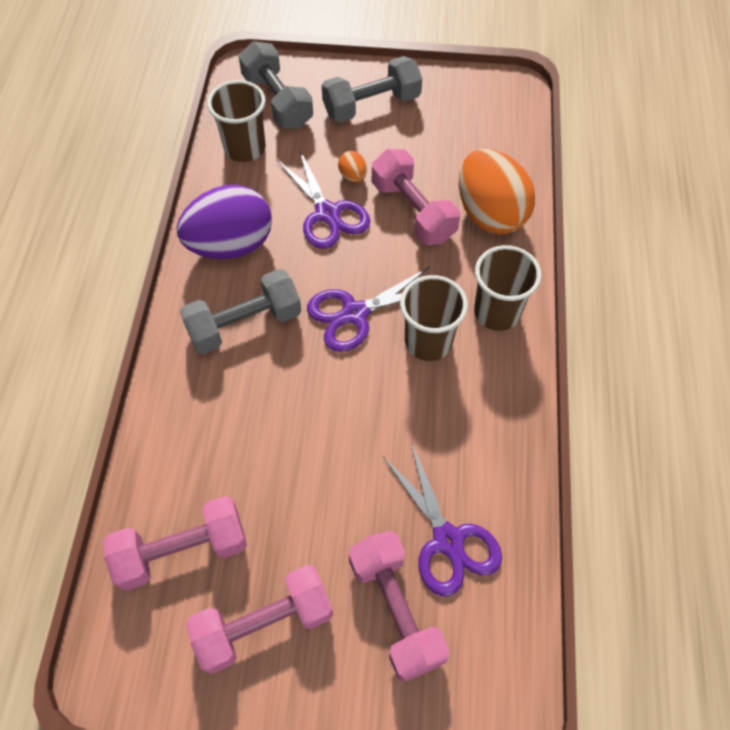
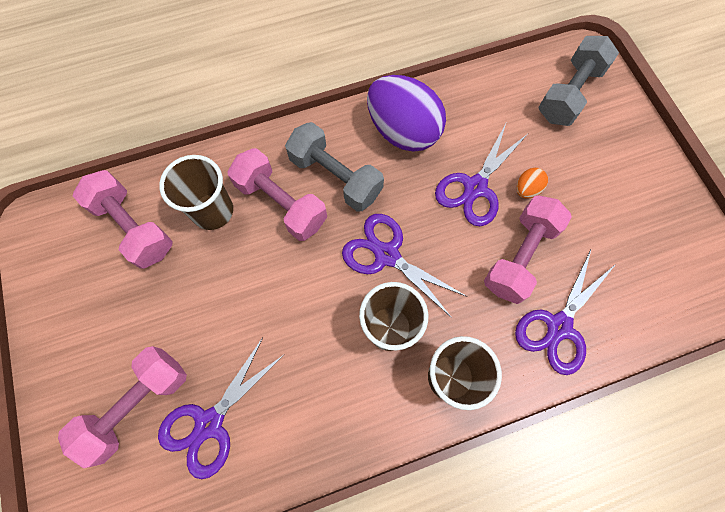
camera: 65 degrees right, 10 degrees up
pink dumbbell [186,565,333,674] -> pink dumbbell moved to [227,148,327,241]
brown cup [207,80,266,162] -> brown cup moved to [159,155,233,230]
grey dumbbell [322,56,422,123] -> none
orange egg [459,148,535,234] -> purple scissors [515,250,616,375]

